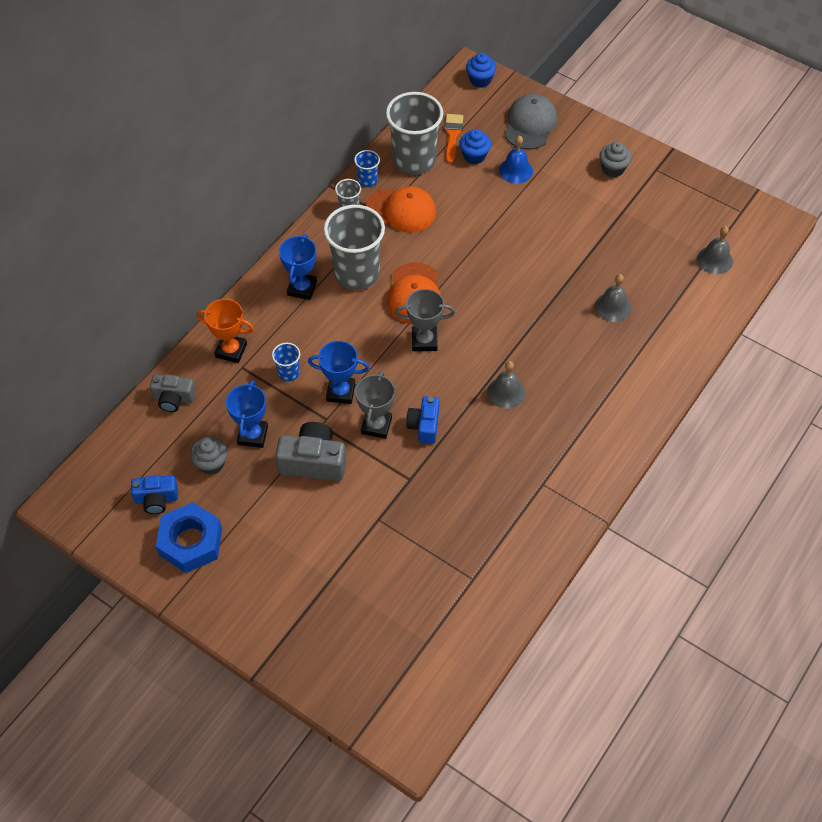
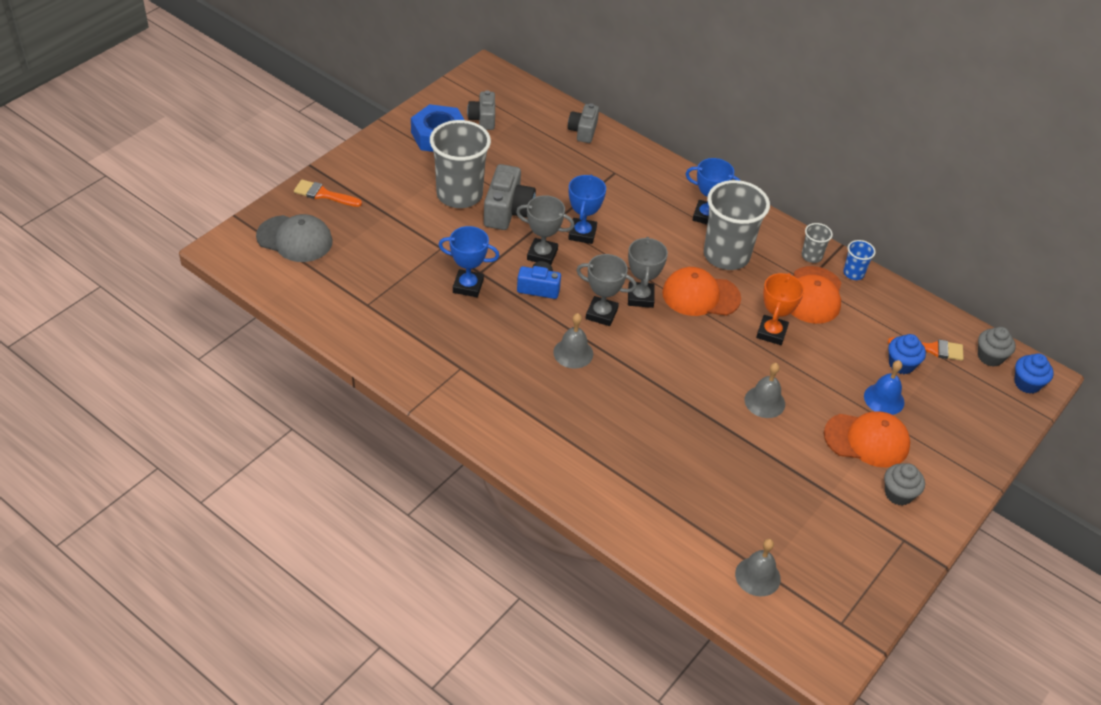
camera: 90 degrees right, 10 degrees down
blue camera [131,475,178,514] -> grey camera [467,90,495,130]
grey cupcake [190,437,228,475] -> grey cupcake moved to [978,327,1016,367]
orange trophy [197,299,254,363] -> orange trophy moved to [756,273,804,345]
blue trophy [226,380,268,448] -> blue trophy moved to [439,226,500,297]
blue cup [272,343,300,381] -> none
grey cup [386,92,443,175] -> grey cup moved to [430,120,491,208]
grey cap [505,94,557,150] -> grey cap moved to [256,214,333,262]
grey bell [595,274,631,322] -> grey bell moved to [745,363,785,418]
none -> orange brush [294,180,362,207]
none -> grey trophy [576,254,637,326]
none -> orange cap [824,411,910,467]

